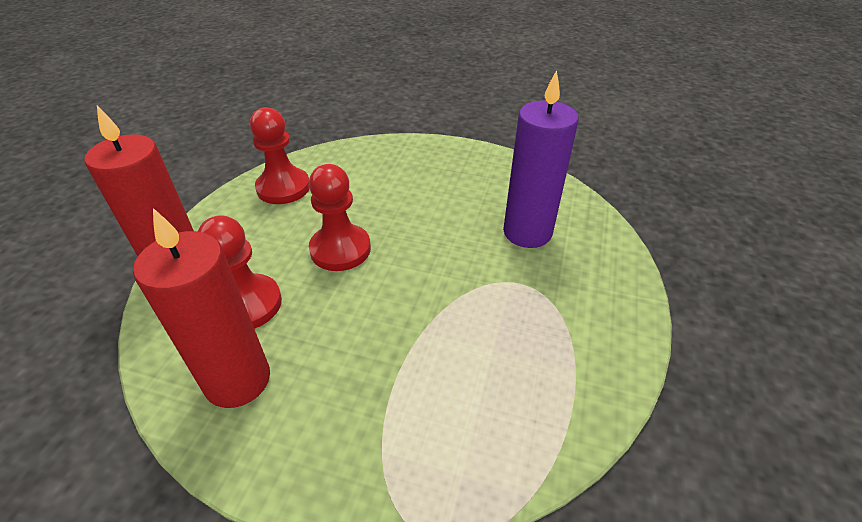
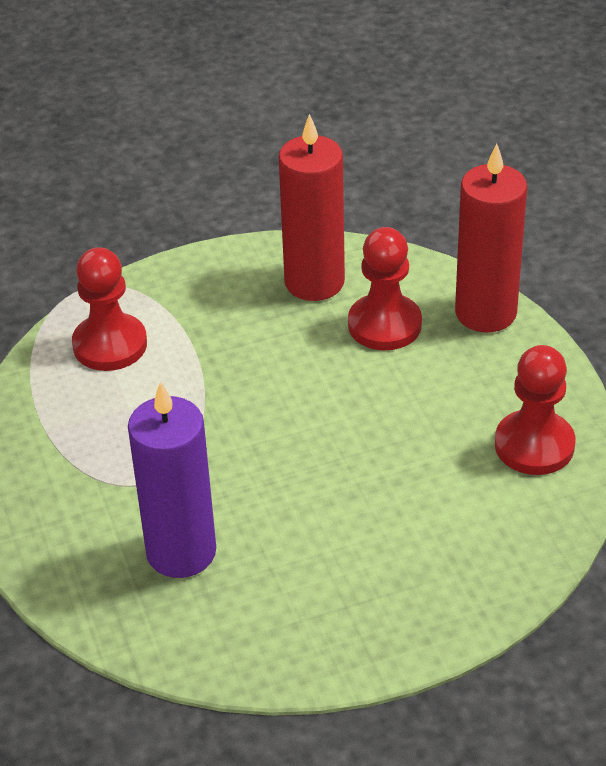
camera: 145 degrees right, 0 degrees up
red pawn [309,164,371,271] -> red pawn moved to [72,247,147,371]

